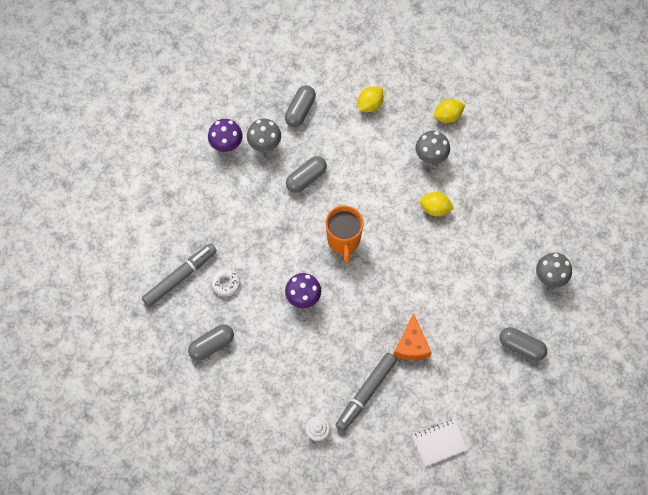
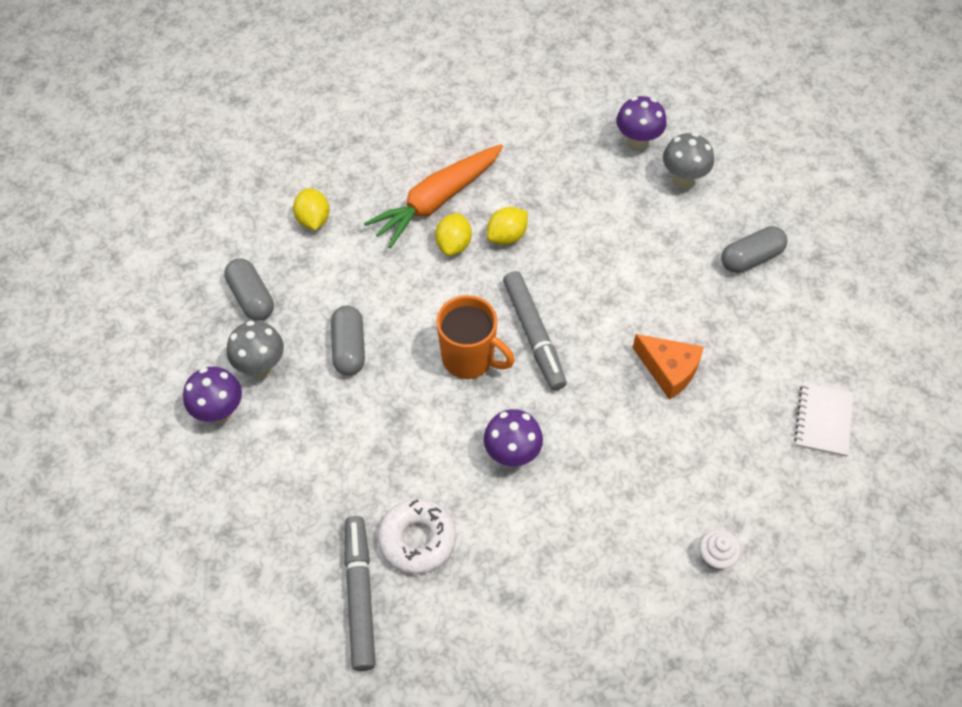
camera: 55 degrees left, 10 degrees down
grey capsule [188,324,234,361] -> none
white donut [211,268,240,297] -> white donut [378,499,456,574], size x1.58
grey marker [336,353,397,432] -> grey marker moved to [503,271,567,391]
grey mushroom [416,131,450,164] -> orange carrot [364,144,503,248]
yellow lemon [434,99,465,123] -> yellow lemon moved to [435,213,472,256]
none -> purple mushroom [616,96,667,151]

